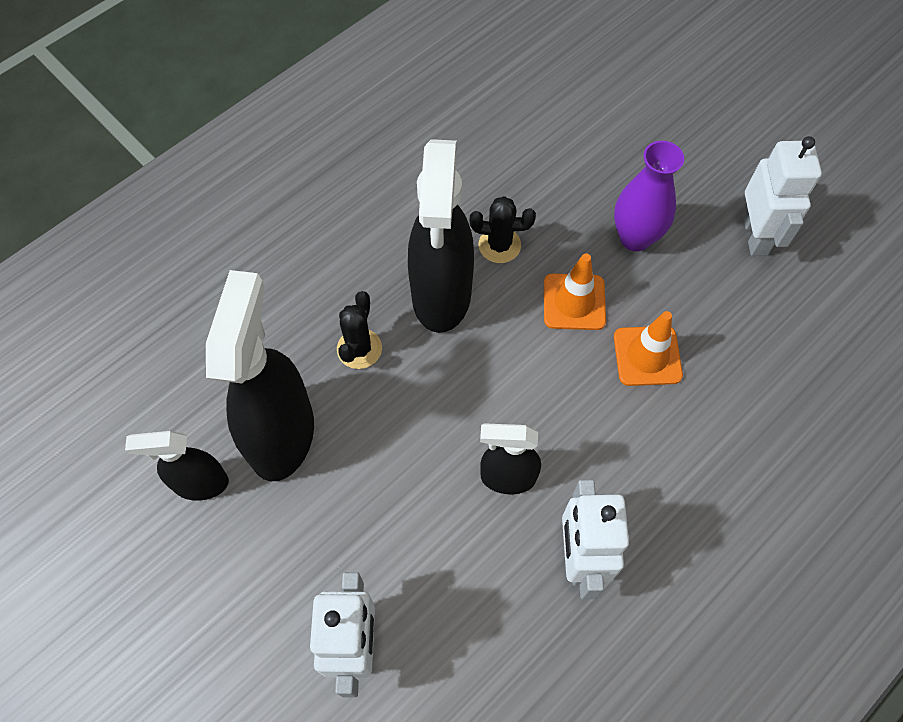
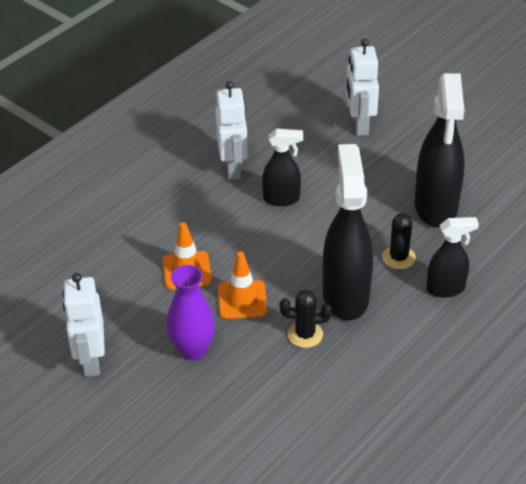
camera: 175 degrees right, 20 degrees down
black spray bottle [125,431,229,501] -> black spray bottle moved to [427,217,479,298]

